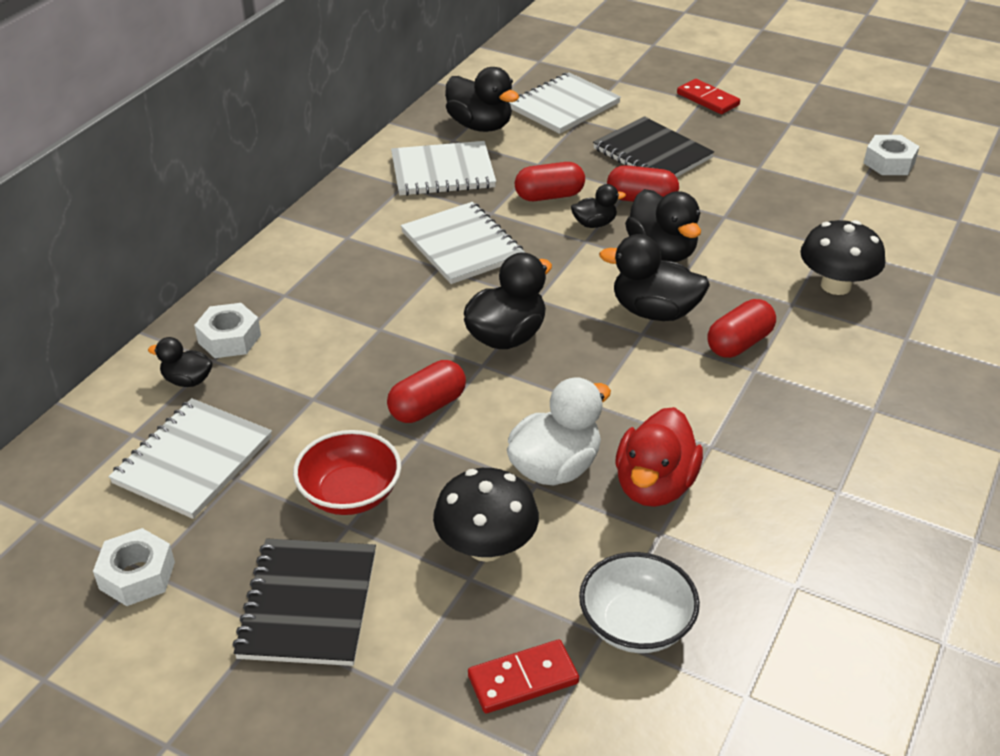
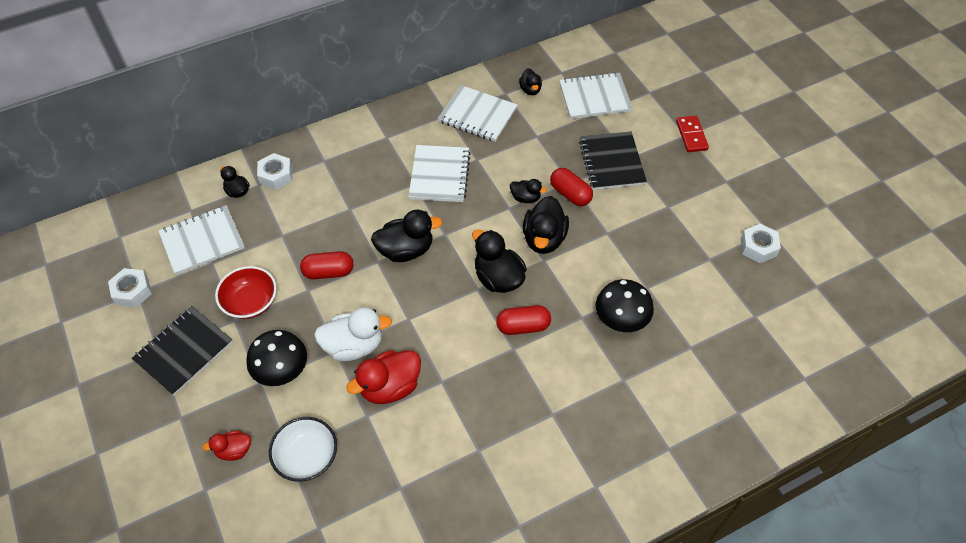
camera: 35 degrees right, 15 degrees up
black duck [445,67,519,132] -> black duck [519,68,542,95], size x0.56
red domino [468,639,579,713] -> red duck [202,431,251,461]
red capsule [515,162,585,201] -> none

